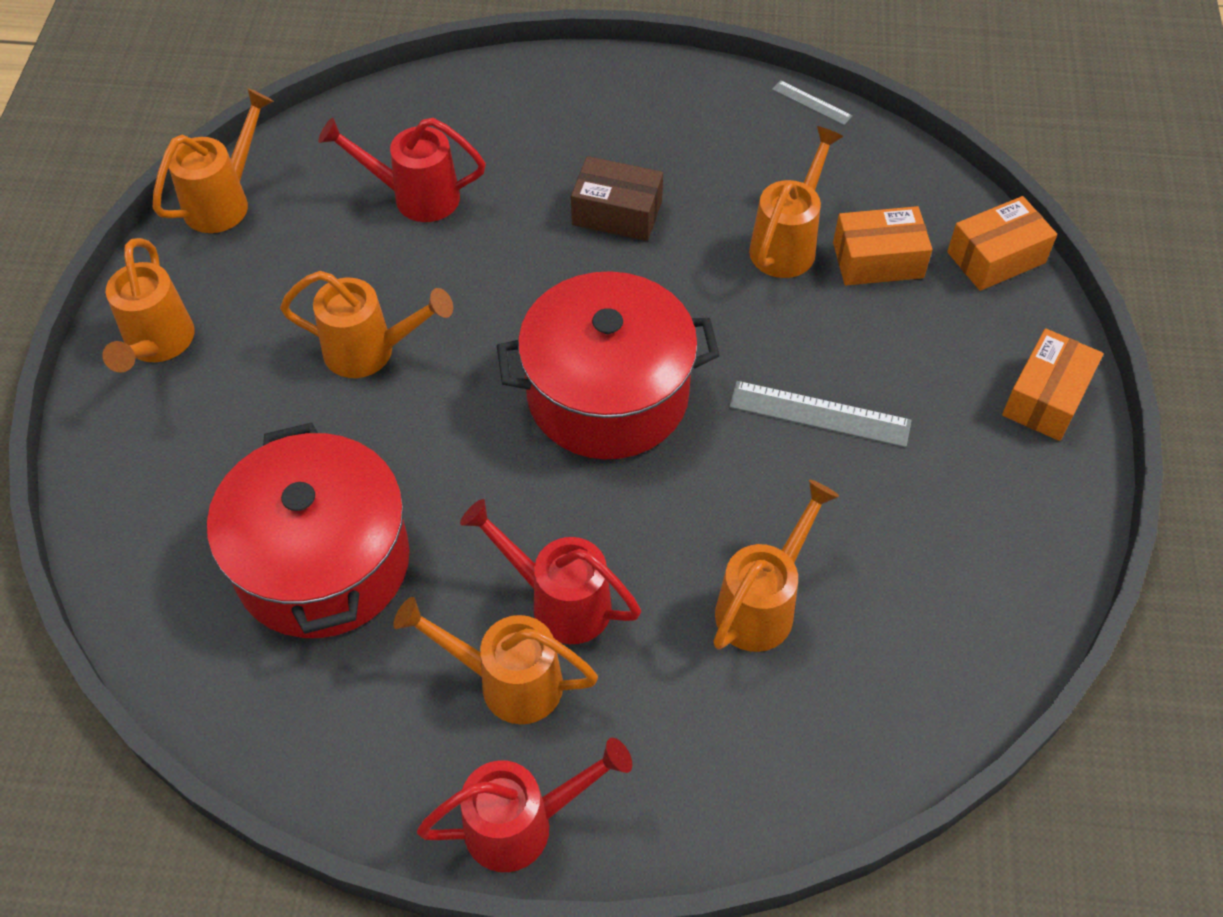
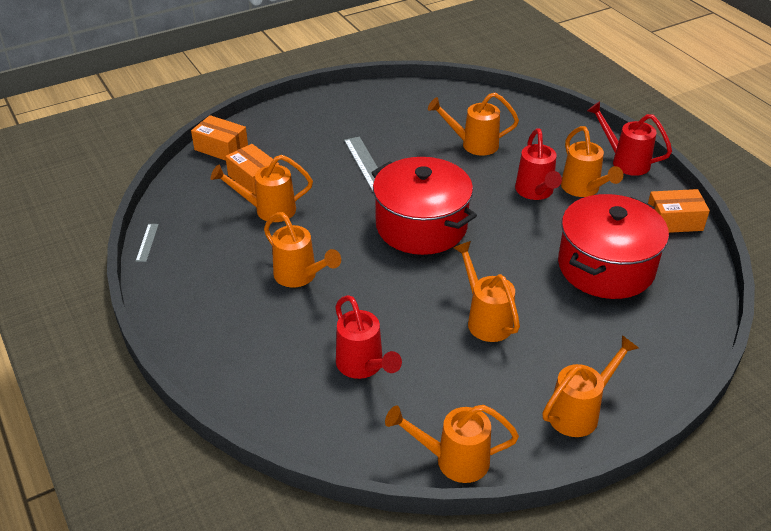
camera: 125 degrees left, 15 degrees down
brown box [571,156,663,241] -> orange watering can [264,212,341,287]
orange box [1002,328,1104,441] -> orange box moved to [648,189,710,233]

